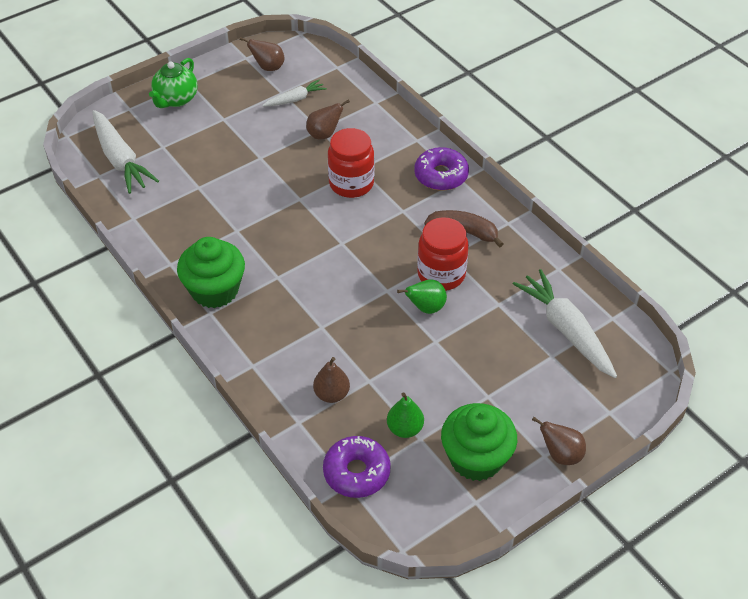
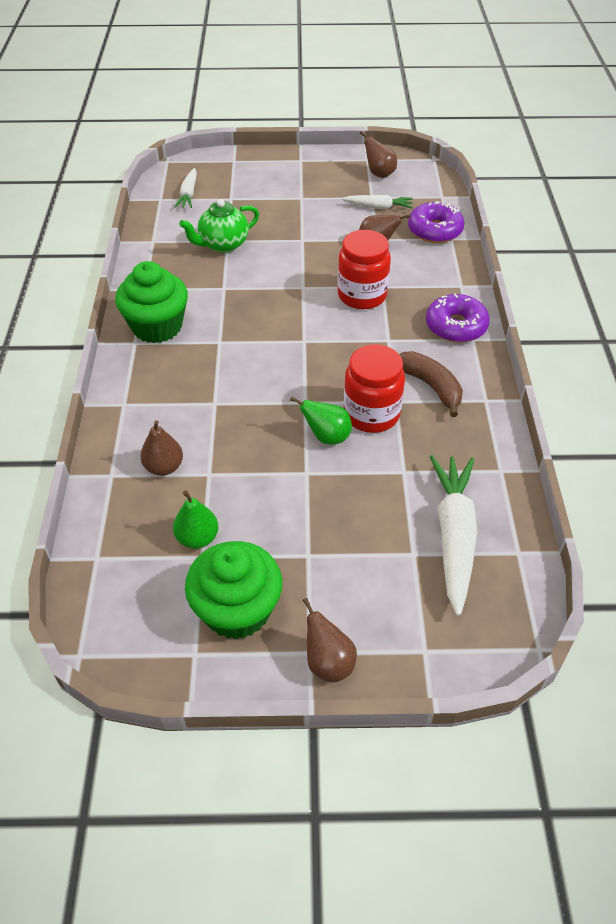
camera: 35 degrees right, 0 degrees up
white carrot [92,110,159,194] -> white carrot [174,168,197,208], size x0.55
green teapot [149,58,198,108] -> green teapot moved to [179,199,259,253]
purple donut [323,436,391,498] -> purple donut moved to [408,201,465,243]

